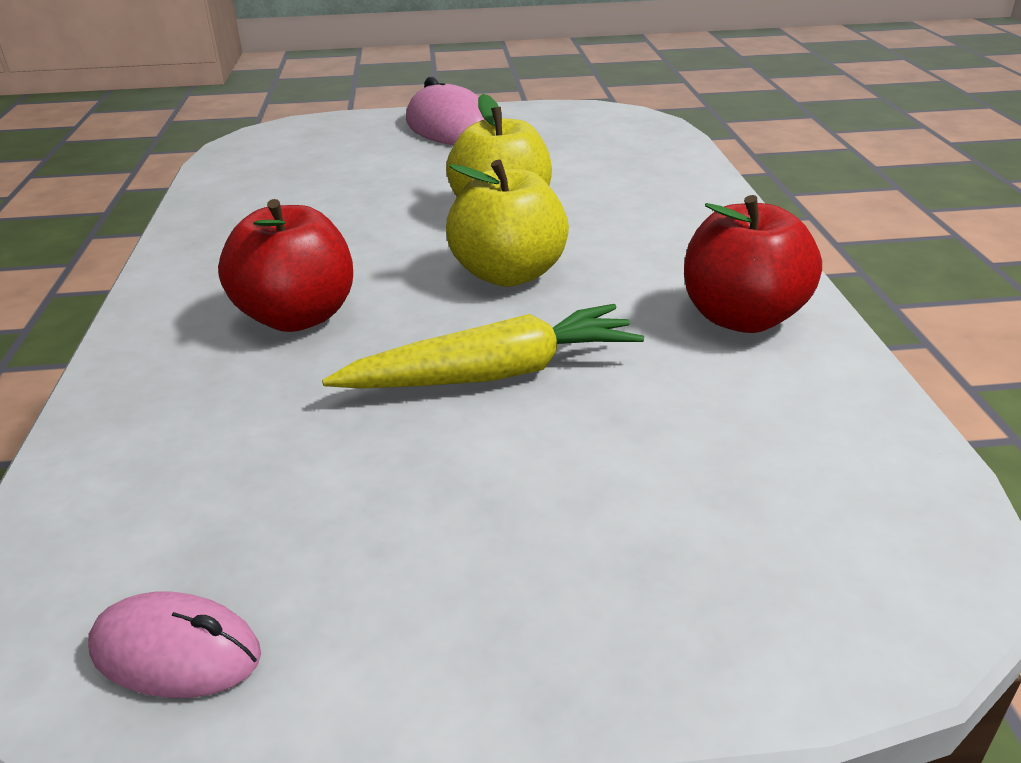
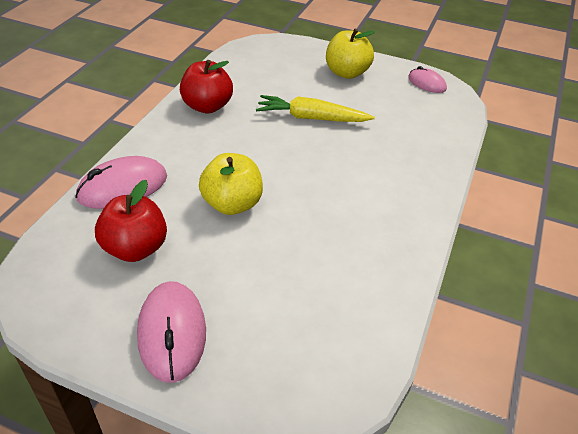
camera: 155 degrees left, 10 degrees up
red apple [218,199,353,332] -> red apple moved to [95,180,167,262]
yellow apple [446,159,569,287] -> yellow apple moved to [326,29,375,79]
none -> pink mouse [75,156,167,209]

